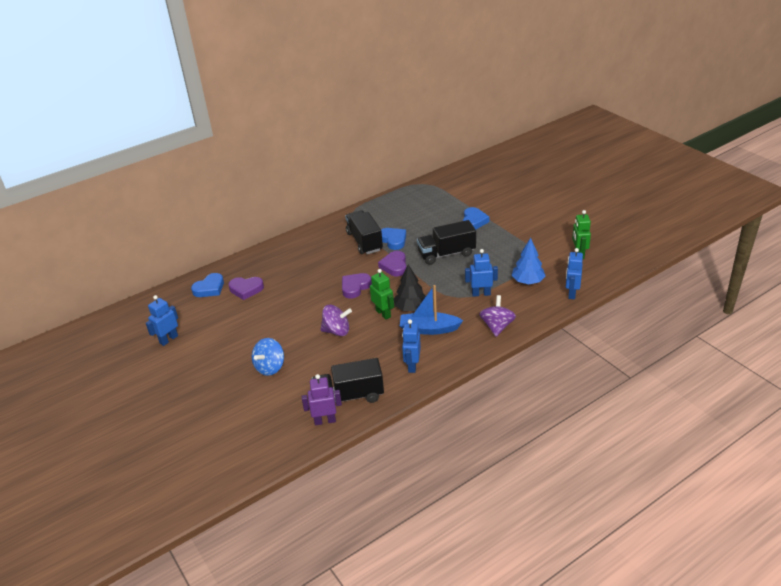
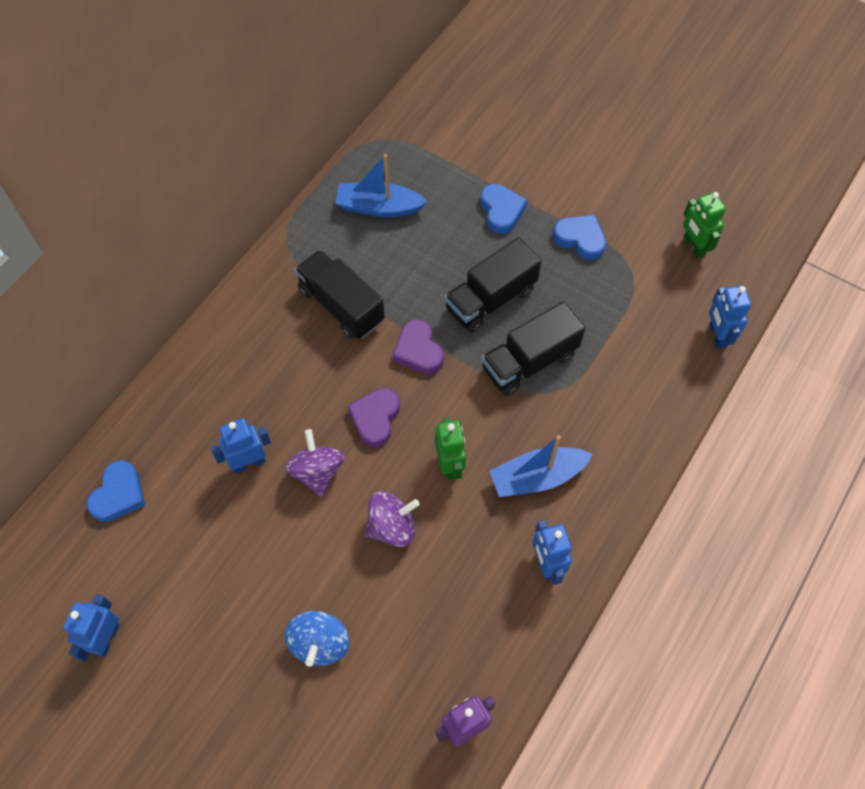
camera: 25 degrees left, 25 degrees up
purple heart [228,277,264,300] -> none
black truck [312,358,384,403] -> black truck moved to [481,302,585,396]
green robot [370,269,394,320] -> green robot turned 45 degrees clockwise [435,417,466,480]
blue heart [381,228,406,250] -> blue heart moved to [553,215,606,260]
black tree [394,264,426,311] -> none
blue robot [465,249,498,297] -> blue robot moved to [211,418,271,474]
purple spinning top [479,295,516,337] -> purple spinning top moved to [285,429,344,496]
blue tree [512,238,545,284] -> none
none -> blue boat [335,154,428,217]

